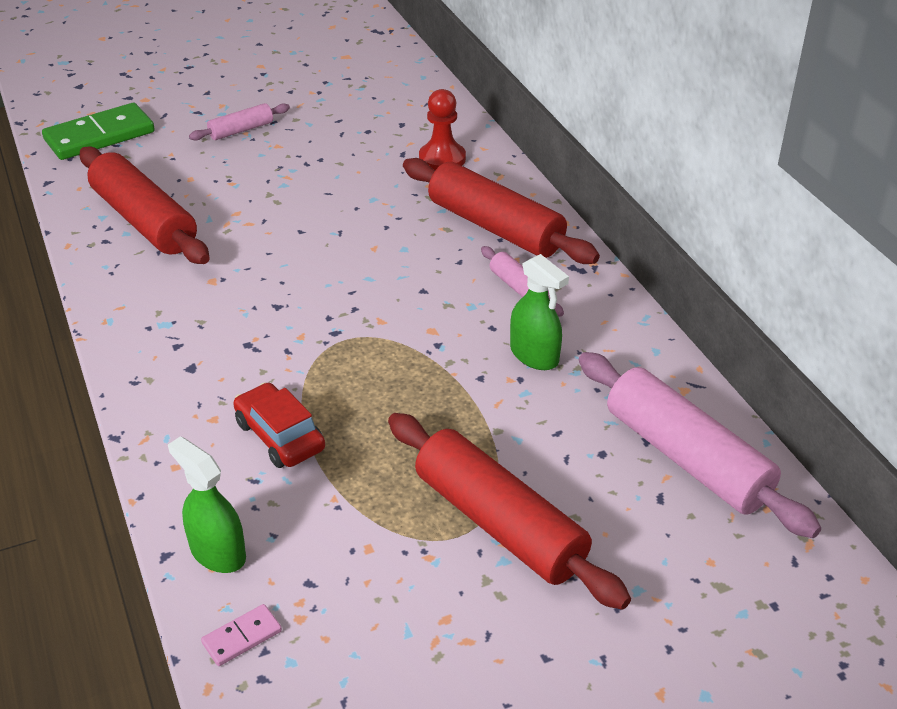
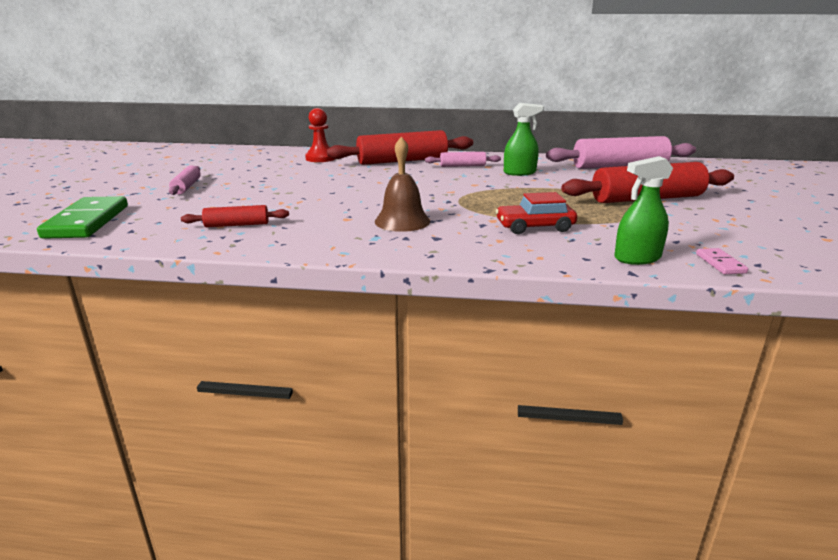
camera: 60 degrees left, 15 degrees down
red rolling pin [80,146,210,264] -> red rolling pin [181,205,289,227], size x0.49
none -> brown bell [375,137,430,232]

